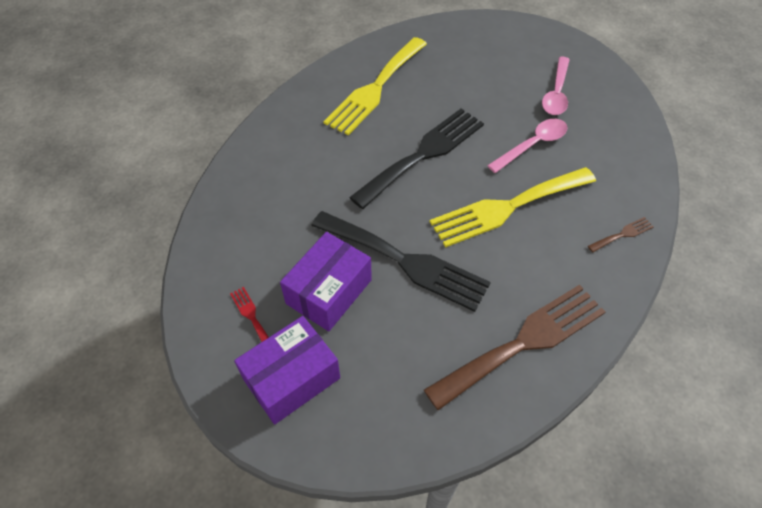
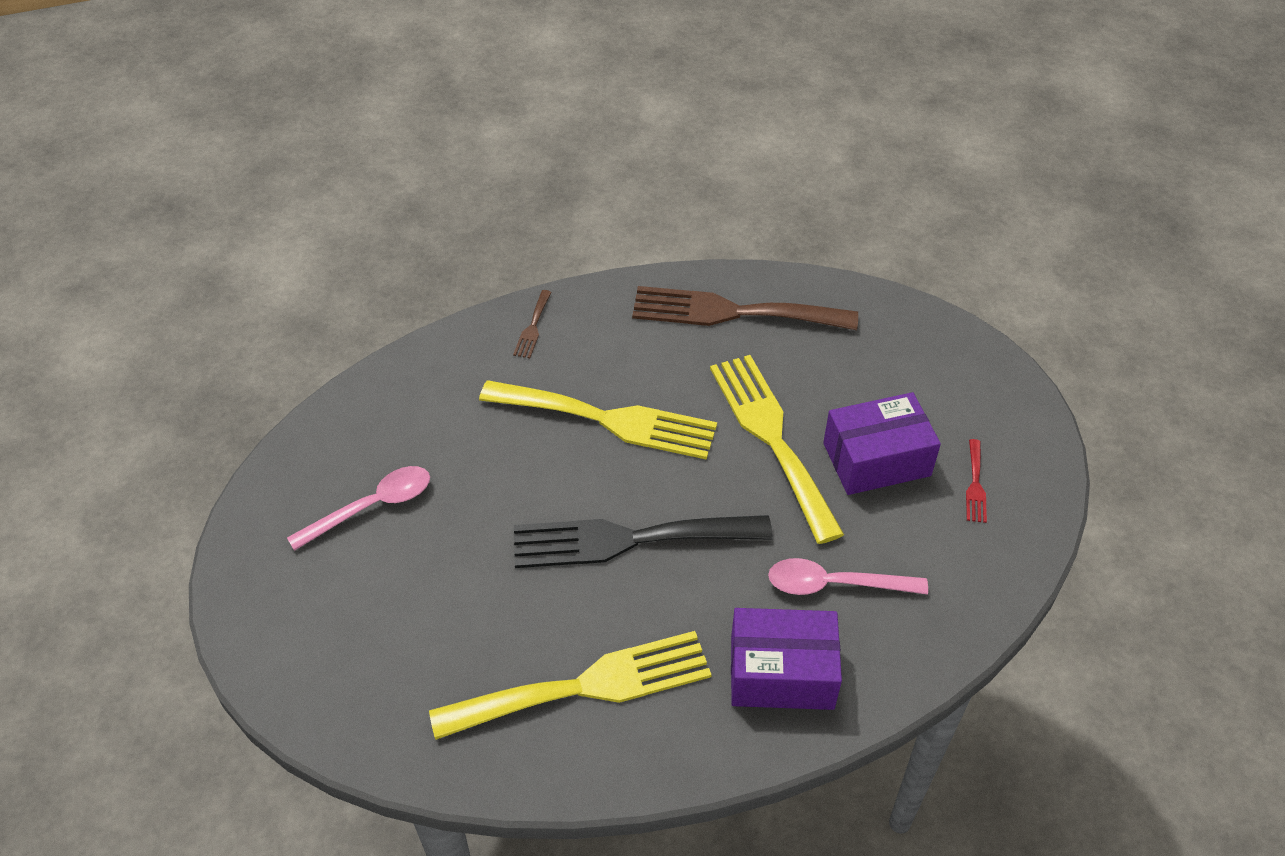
camera: 140 degrees left, 5 degrees down
purple box [234,316,340,425] -> purple box moved to [731,608,842,710]
black fork [311,211,491,312] -> yellow fork [710,355,844,544]
pink spoon [487,119,568,173] -> pink spoon moved to [768,558,928,595]
brown fork [588,217,654,252] -> brown fork turned 90 degrees counterclockwise [513,290,552,358]

